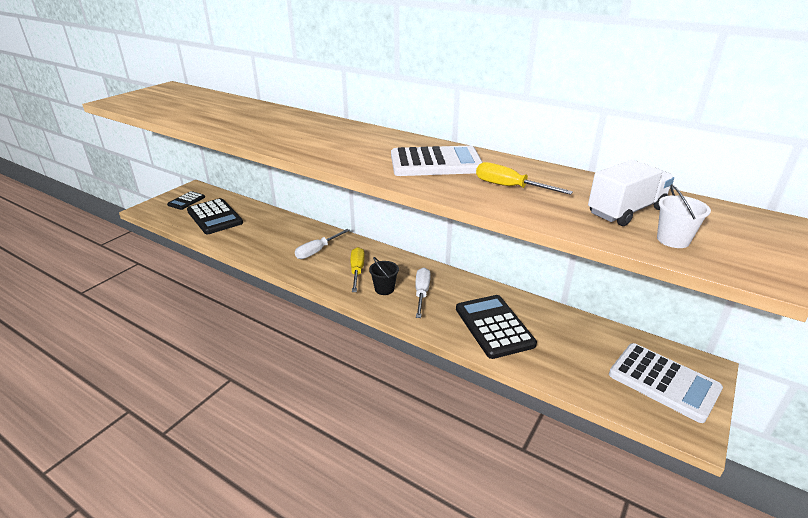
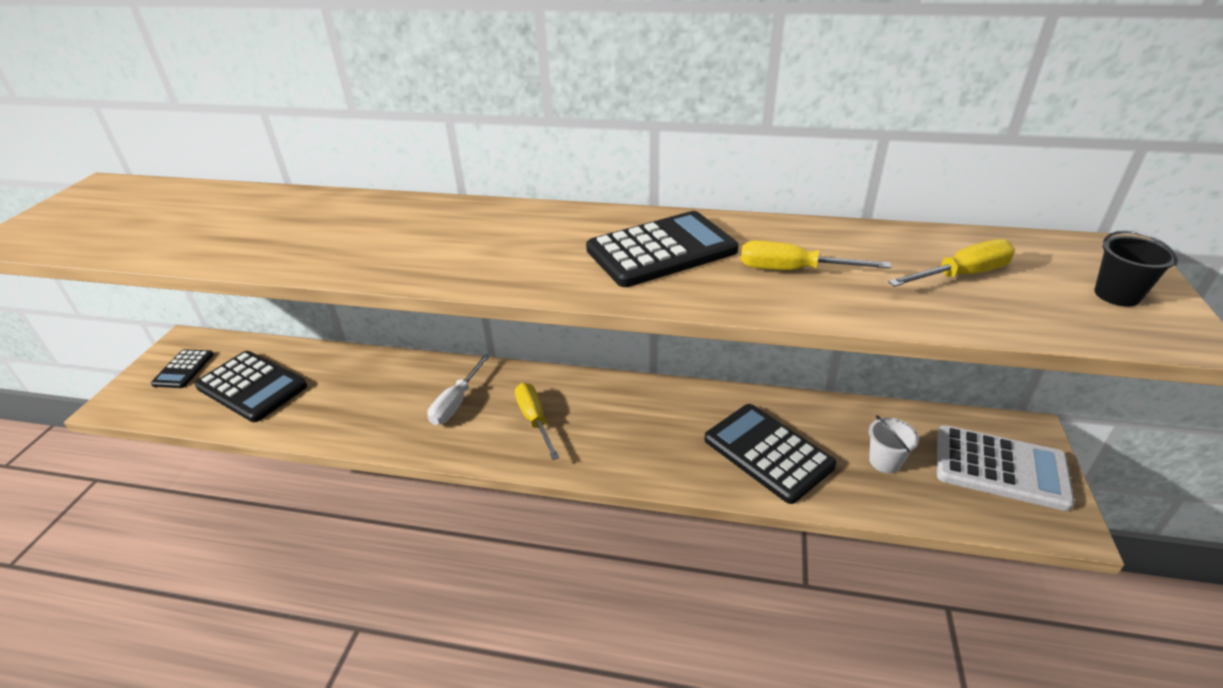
camera: 20 degrees left, 5 degrees up
black bucket [369,257,399,295] -> black bucket moved to [1094,230,1178,307]
white calculator [391,146,483,176] -> black calculator [586,211,739,287]
white screwdriver [415,268,431,318] -> none
white truck [588,160,674,226] -> yellow screwdriver [888,239,1015,287]
white bucket [657,184,711,248] -> white bucket moved to [869,415,919,473]

